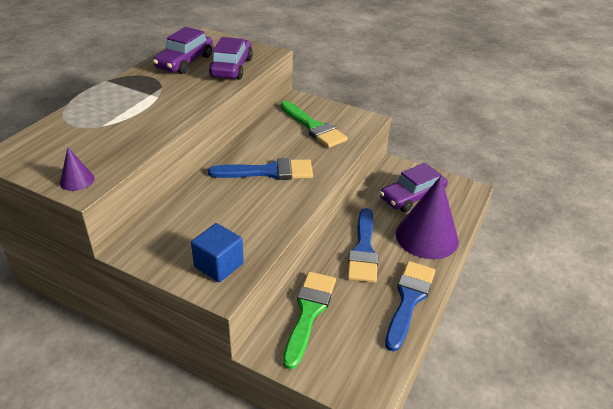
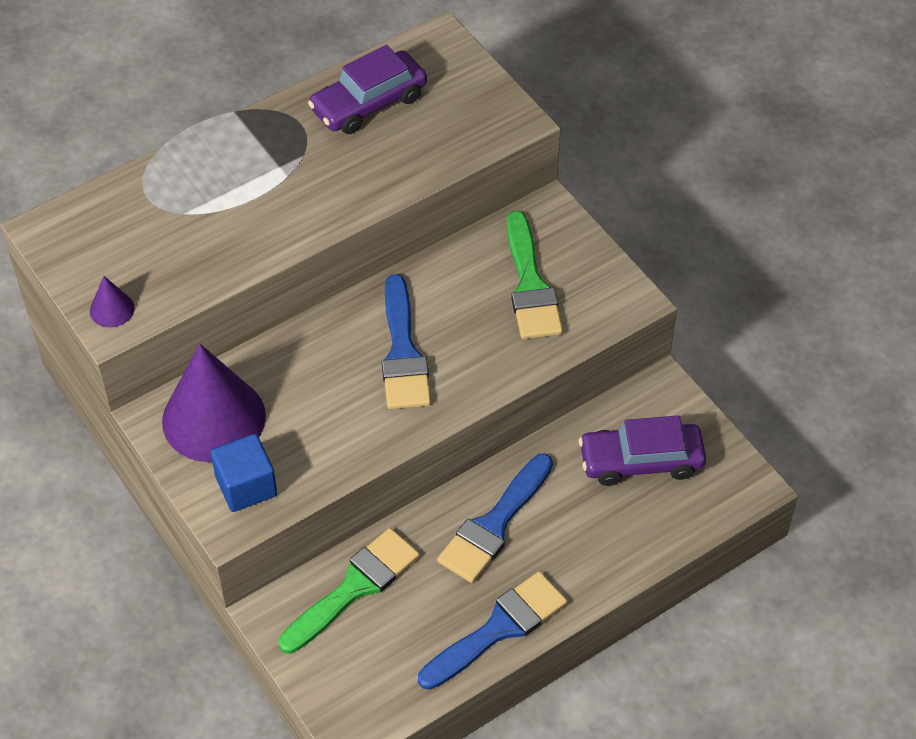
camera: 30 degrees right, 15 degrees up
blue brush [208,158,313,180] -> blue brush turned 60 degrees clockwise [382,274,431,409]
purple car [209,37,253,80] -> none
purple cone [396,176,459,259] -> purple cone moved to [162,344,266,462]

